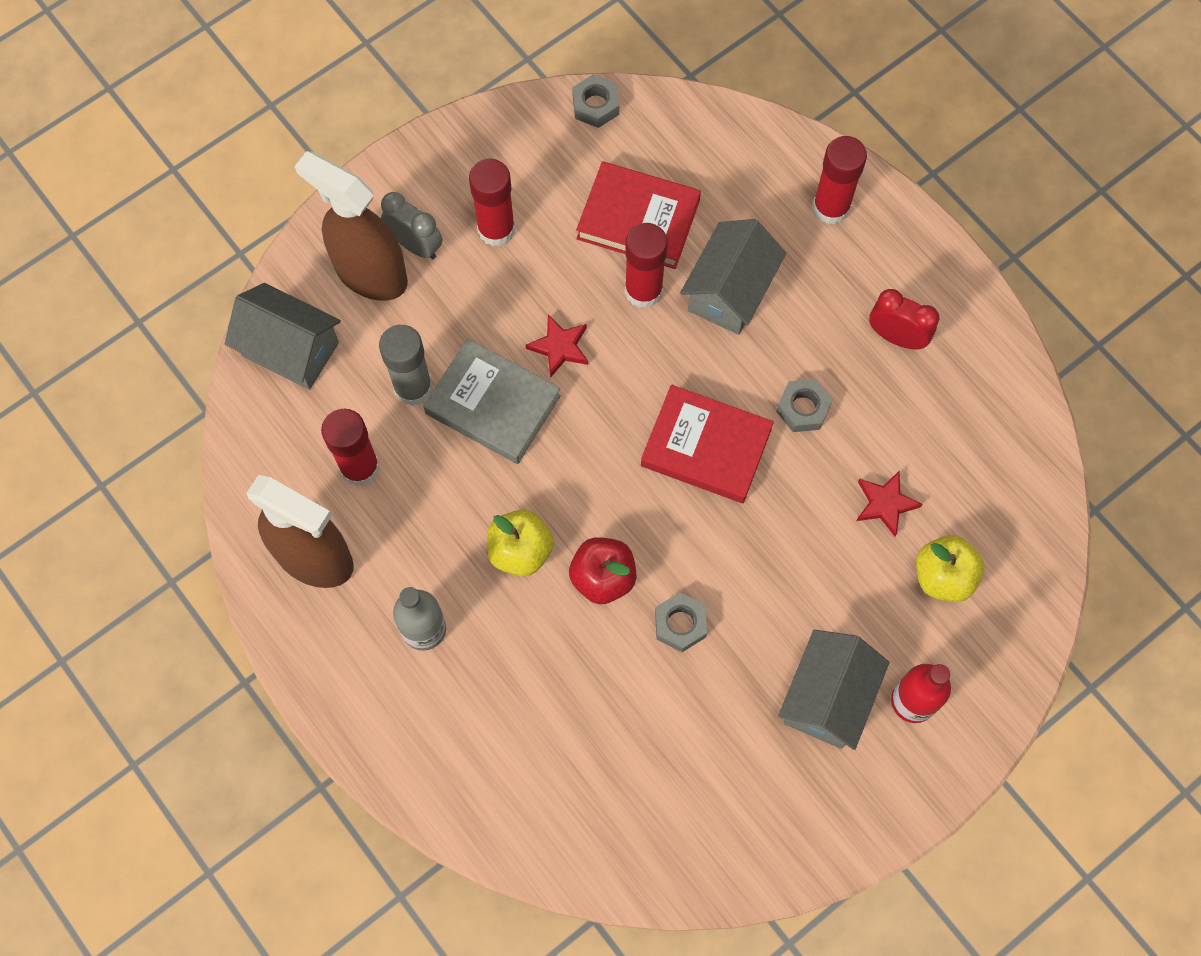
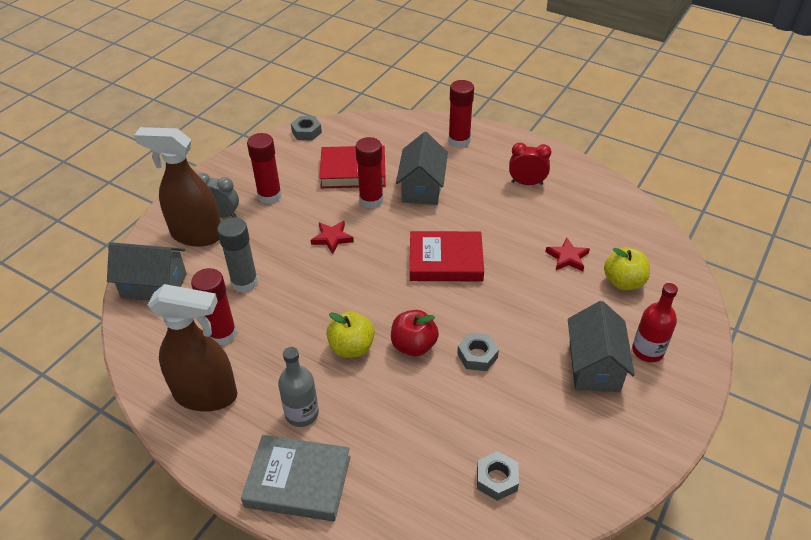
camera: 20 degrees left, 25 degrees down
grey book [423,338,561,464] -> grey book moved to [241,435,351,521]
grey nut [776,379,833,432] -> grey nut moved to [477,451,519,501]

